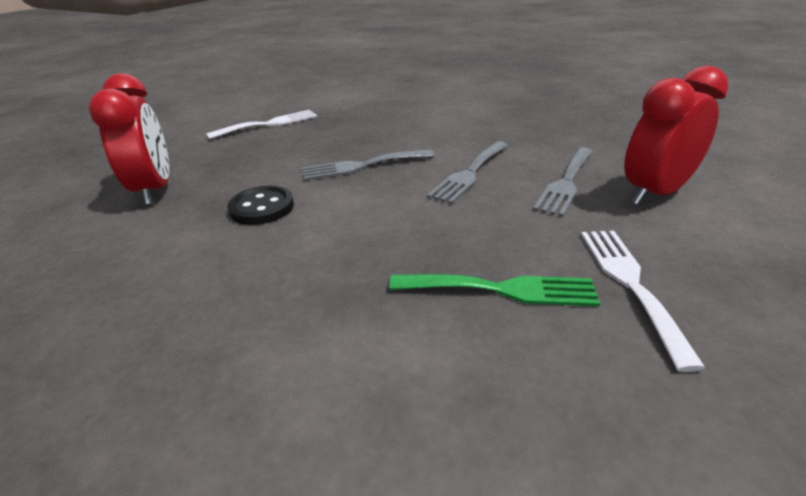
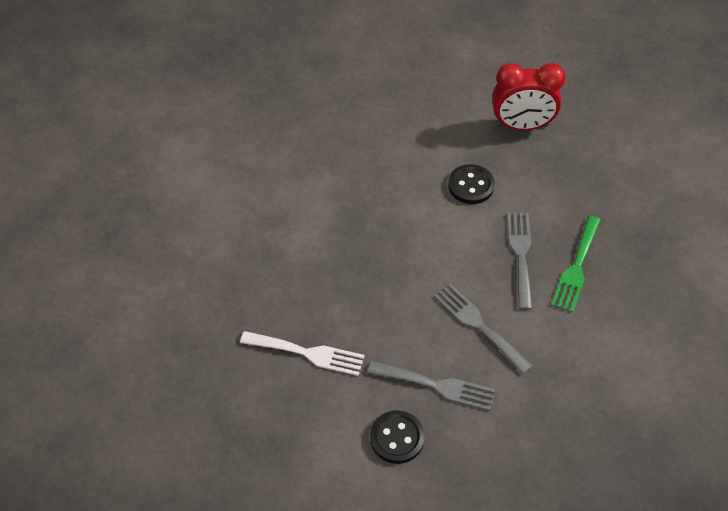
camera: 105 degrees right, 20 degrees up
white fork [206,110,317,139] -> none
green fork [389,274,600,307] -> green fork moved to [552,216,601,312]
grey fork [533,147,593,217] -> grey fork turned 150 degrees clockwise [368,361,495,411]
red clock [624,66,729,205] -> black button [370,410,425,464]

